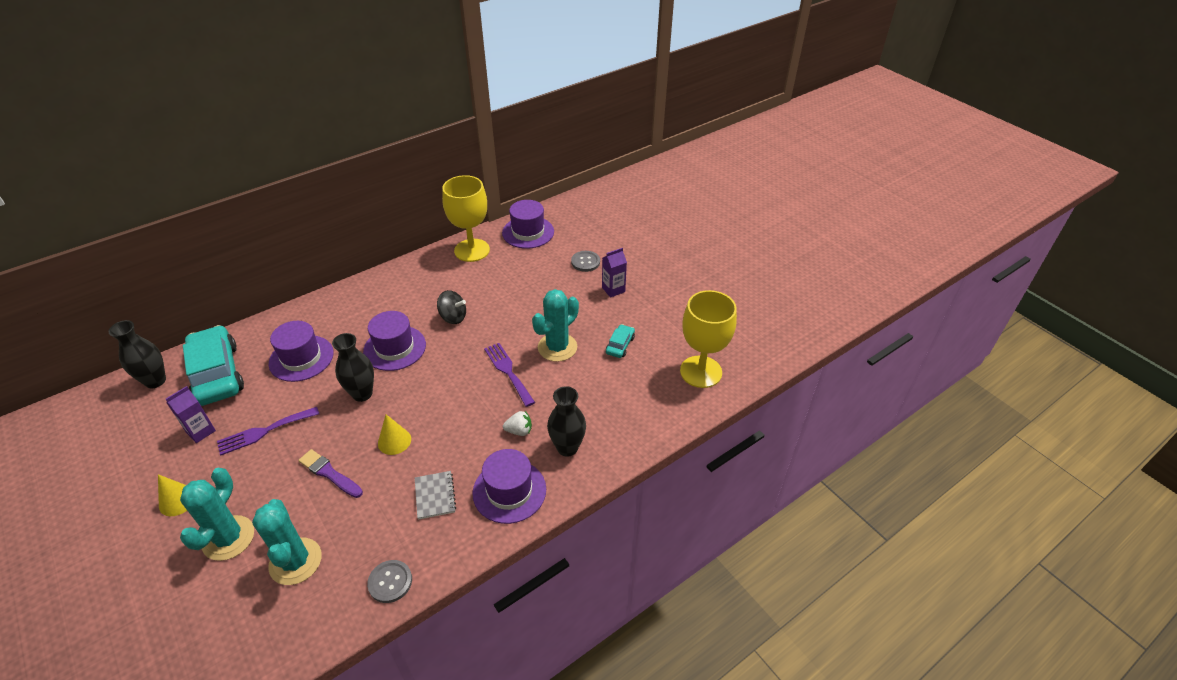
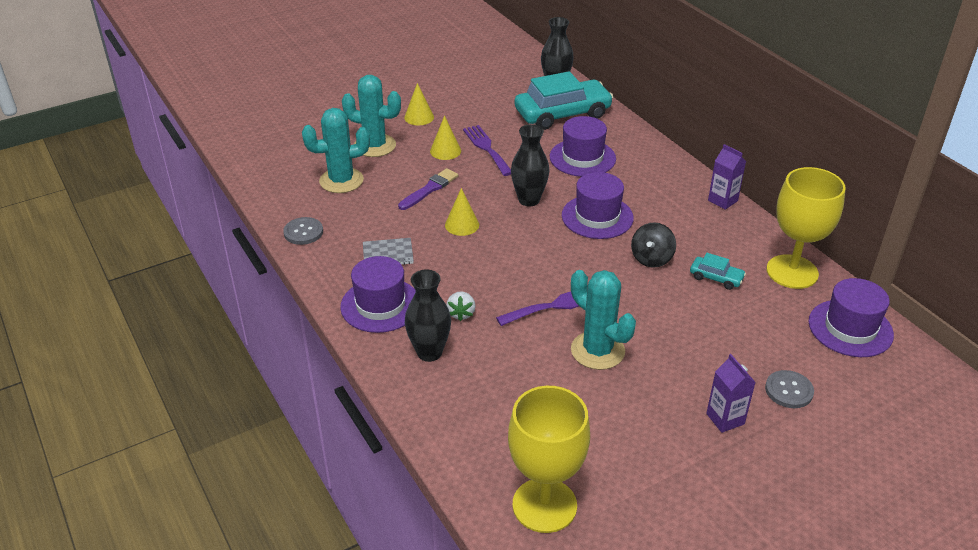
camera: 95 degrees right, 5 degrees down
purple carton [166,386,216,443] -> purple carton moved to [708,144,746,210]
turquoise car [606,324,635,358] -> turquoise car moved to [690,253,746,290]
none -> yellow cone [430,115,461,160]

